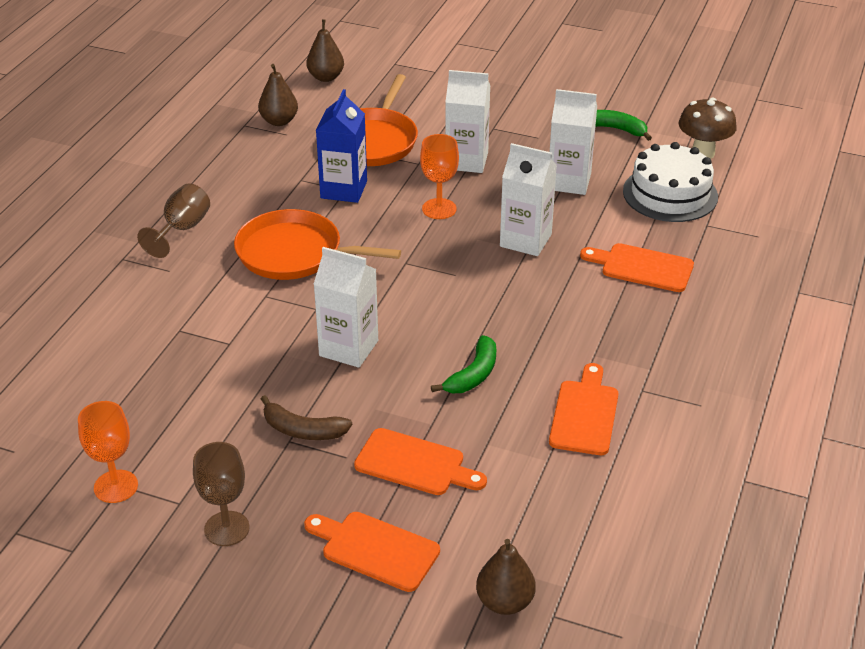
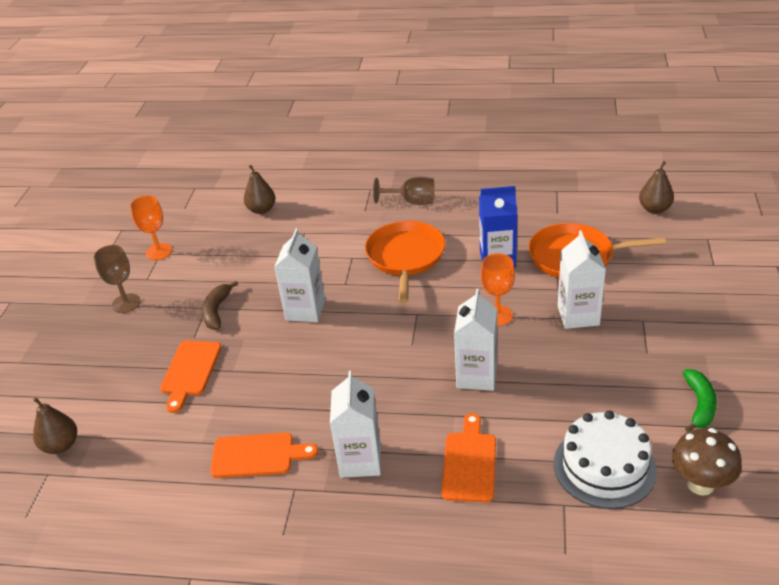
camera: 80 degrees right, 0 degrees up
brown pear [258,64,298,126] -> brown pear moved to [244,165,275,214]
orange cutting board [304,512,440,592] -> none
green banana [431,335,496,393] -> none
white carton [550,89,597,195] -> white carton moved to [330,371,381,478]

